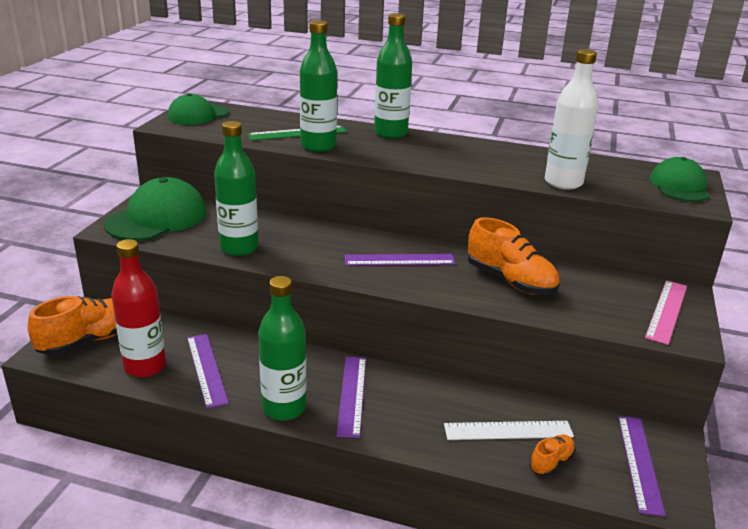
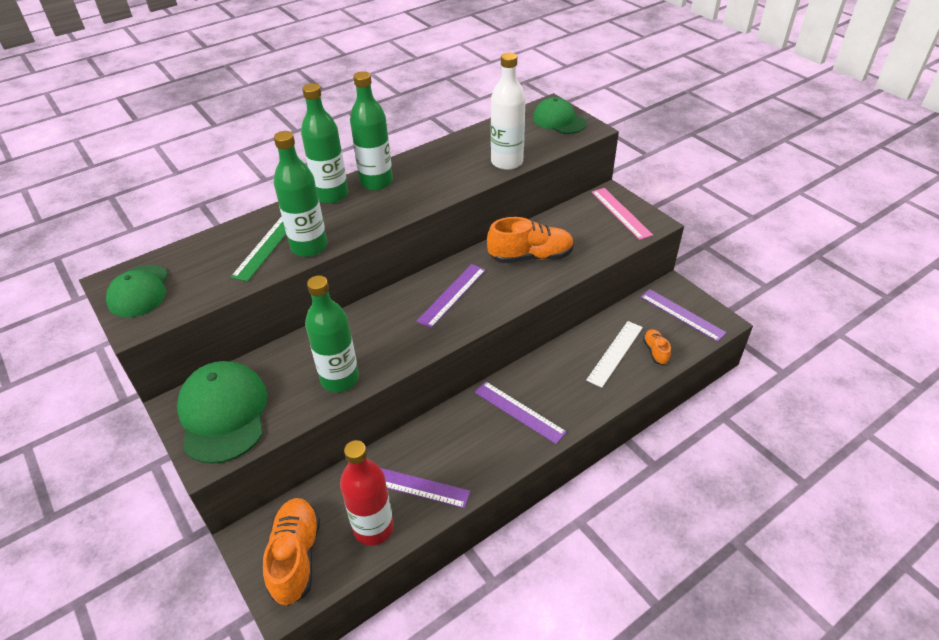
camera: 50 degrees left, 15 degrees up
green bottle [258,276,306,421] -> green bottle moved to [350,71,393,190]

